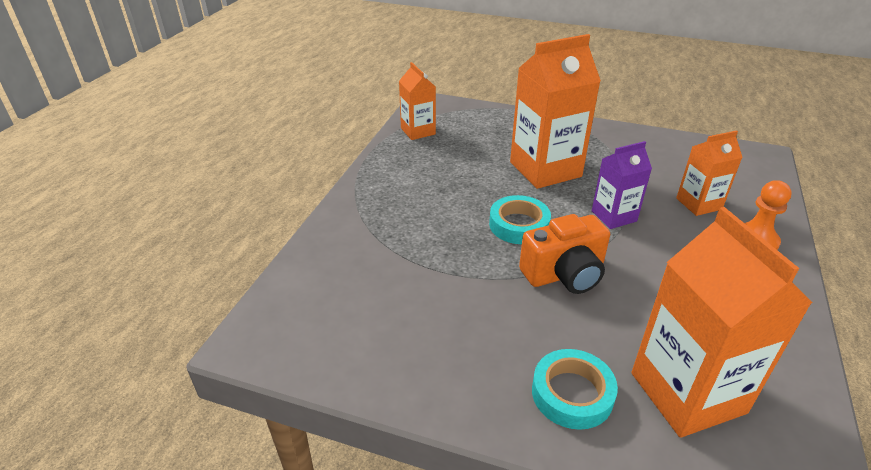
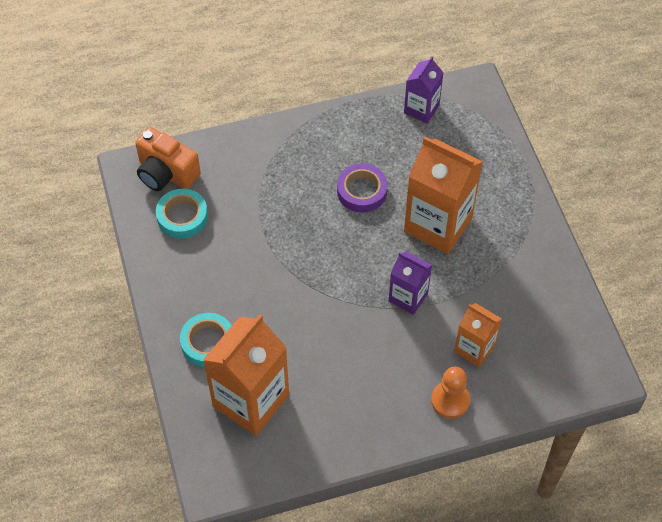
camera: 55 degrees right, 20 degrees up
orange carton [399,62,436,140] -> purple carton [404,56,444,123]
turquoise tape [489,195,551,244] -> turquoise tape moved to [156,189,208,239]
orange camera [519,214,610,294] -> orange camera moved to [135,127,201,191]
none -> purple tape [337,163,388,213]

